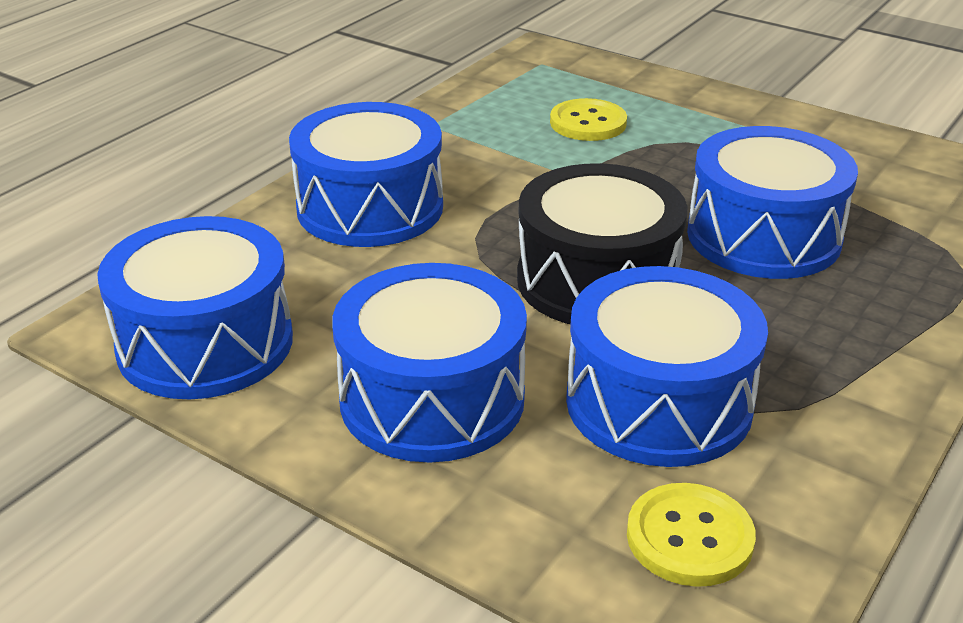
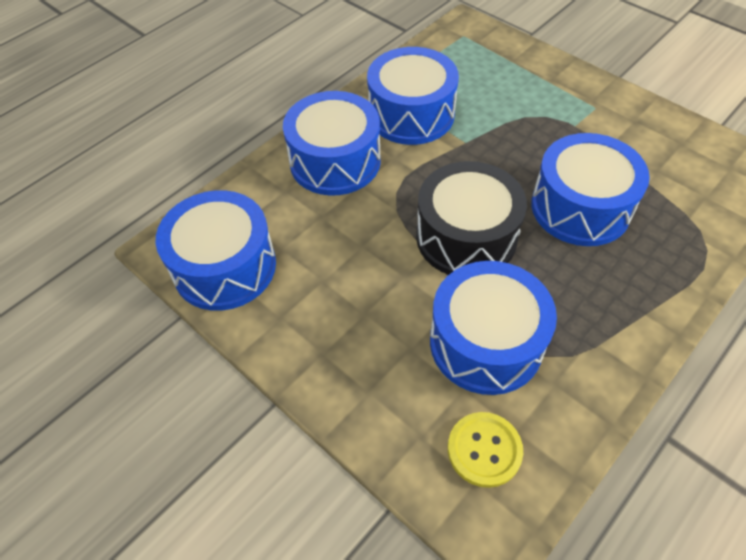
camera: 10 degrees right, 20 degrees up
blue drum [332,263,527,463] -> blue drum moved to [367,47,459,145]
yellow button [550,98,627,141] -> none

